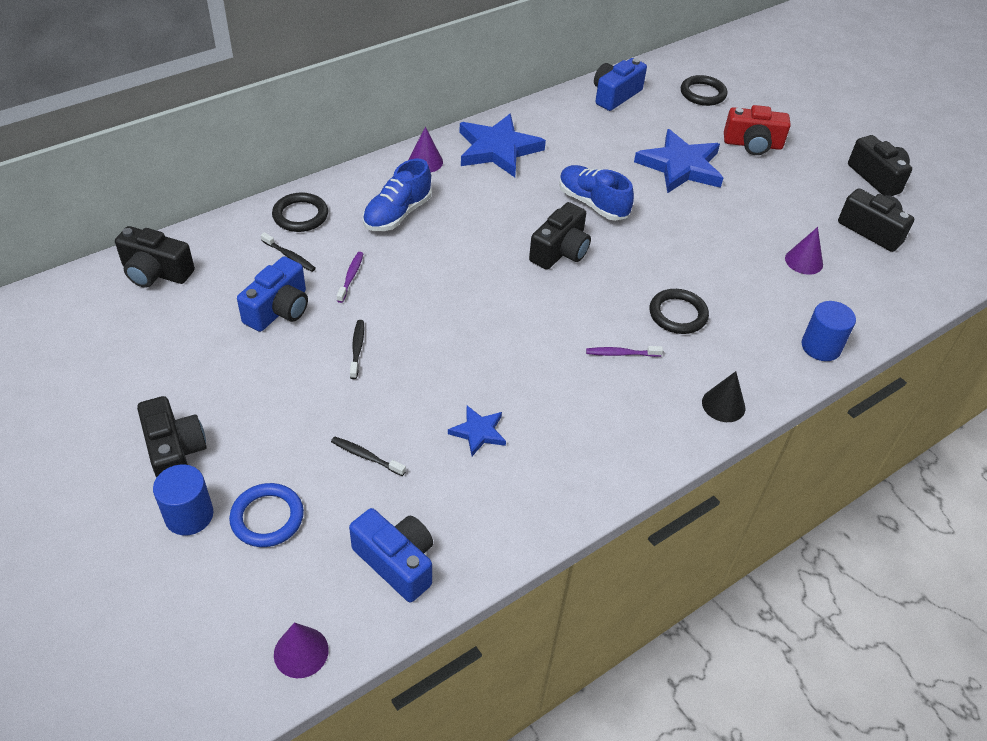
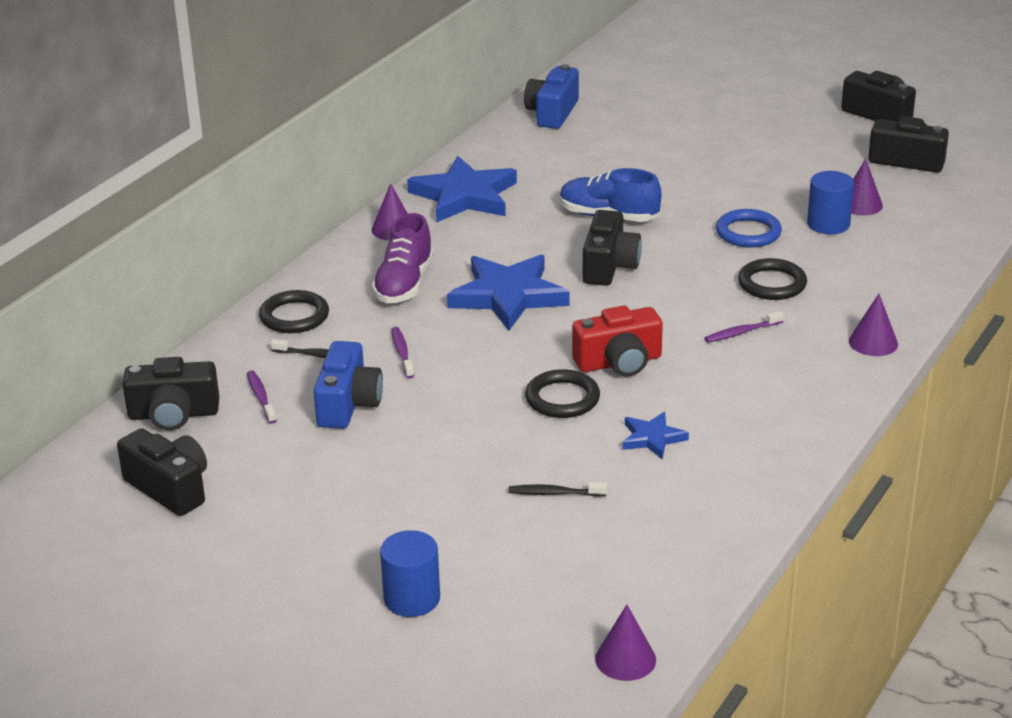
camera: 20 degrees left, 15 degrees down
black camera [137,396,207,478] -> black camera moved to [117,428,207,516]
blue ring [229,483,304,547] -> blue ring moved to [716,209,782,248]
blue camera [349,508,433,602] -> none
black toothbrush [350,320,364,379] -> none
blue shoe [363,159,432,231] -> purple shoe [372,213,433,303]
blue star [634,129,723,194] -> blue star moved to [447,255,570,331]
black ring [681,75,727,106] -> black ring moved to [525,369,600,418]
black cone [702,371,745,422] -> purple cone [849,294,898,356]
red camera [724,105,791,155] -> red camera moved to [572,306,663,377]
blue cylinder [802,301,856,361] -> blue cylinder moved to [807,171,854,234]
none -> purple toothbrush [247,370,277,424]

